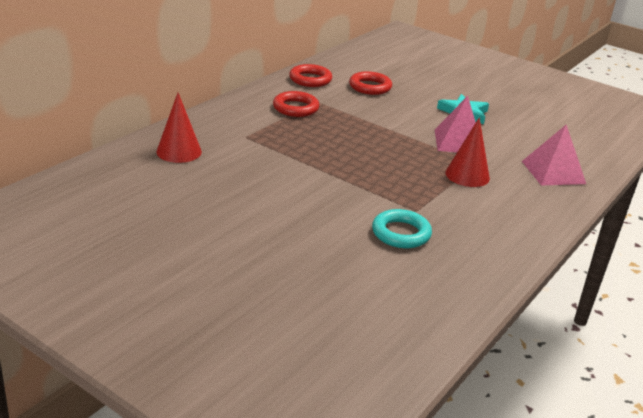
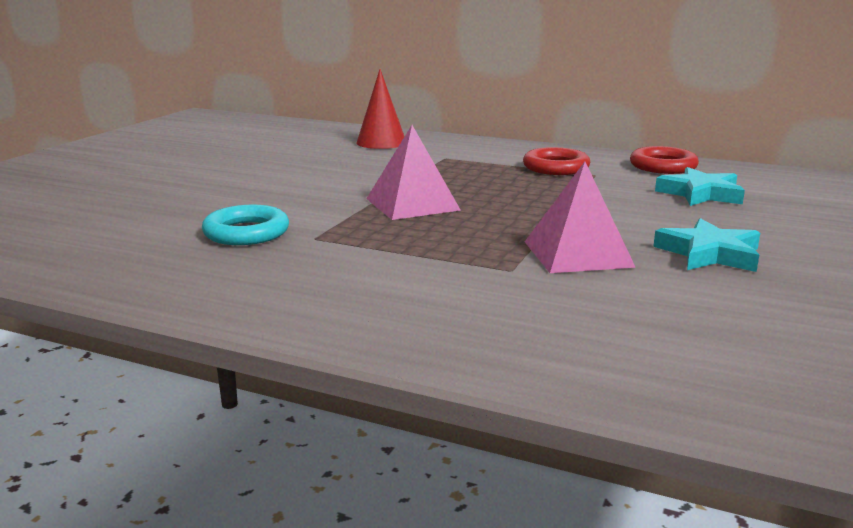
camera: 80 degrees right, 10 degrees down
red ring [349,71,392,95] -> turquoise star [655,167,745,206]
red cone [445,117,490,187] -> none
pink pyramid [522,125,586,186] -> pink pyramid moved to [366,125,460,220]

